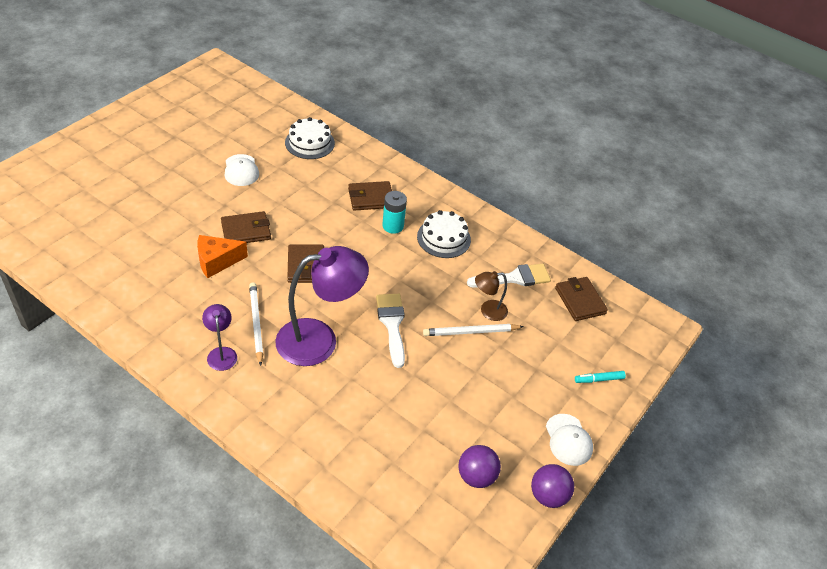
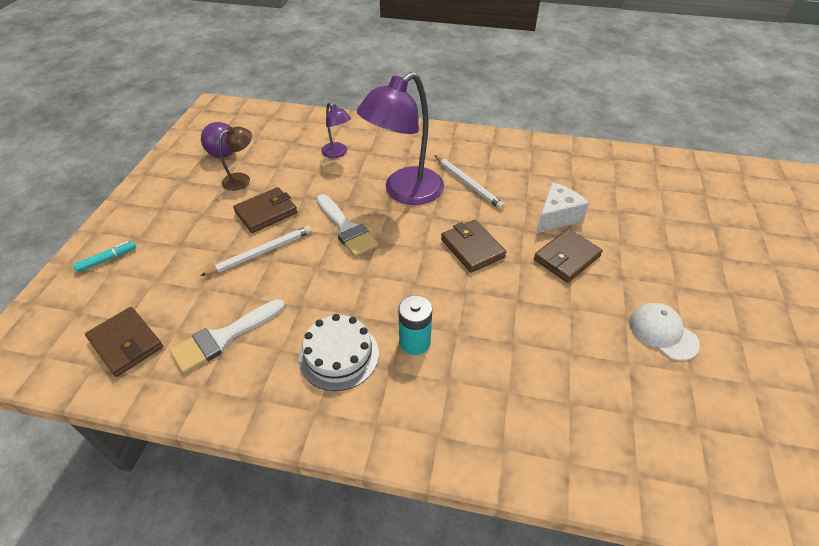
camera: 160 degrees right, 0 degrees up
orange cheese [197,235,248,278] -> white cheese [536,182,589,233]
purple lamp [202,304,237,371] -> purple lamp moved to [321,102,351,158]
white cake [285,117,335,159] -> none
brown wallet [348,181,392,211] -> brown wallet moved to [233,187,297,233]
brown lamp [475,271,508,321] -> brown lamp moved to [219,126,252,191]
purple ball [531,464,574,508] -> none
white cap [546,414,593,466] -> none

